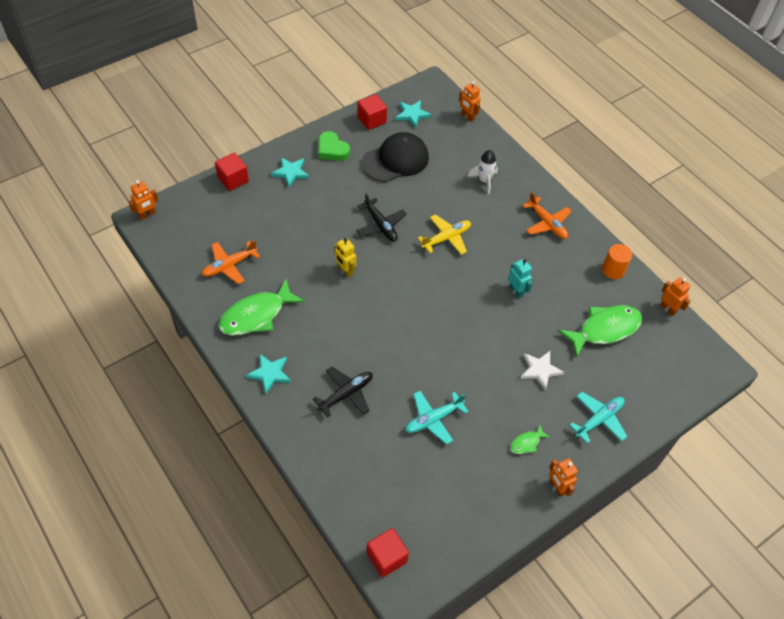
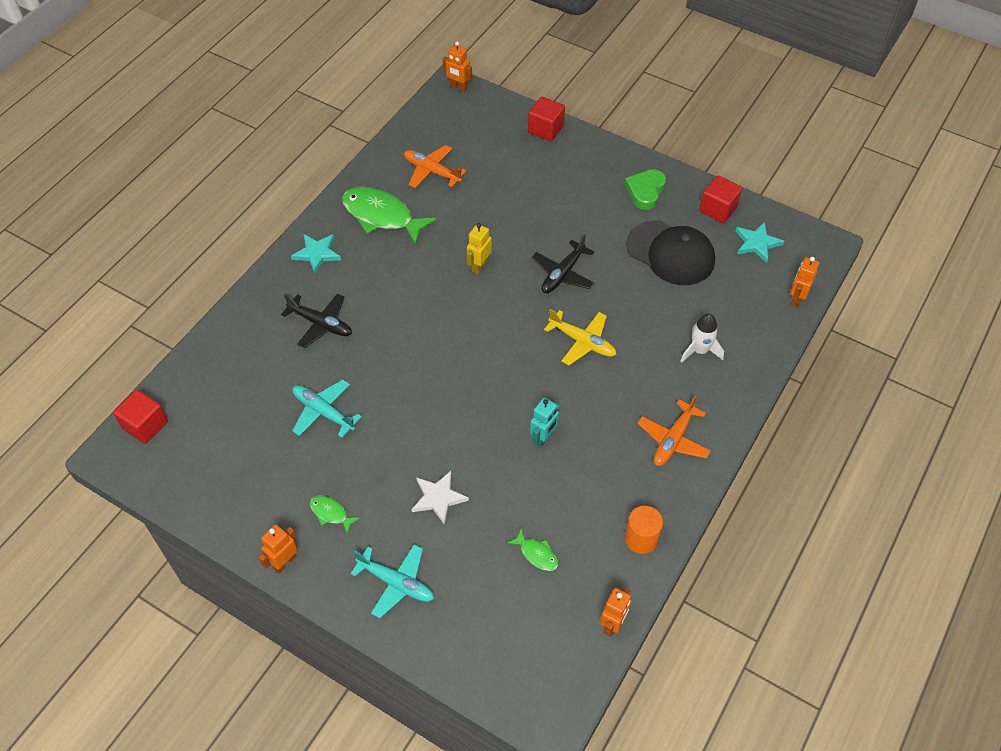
camera: 70 degrees right, 0 degrees up
turquoise star [271,157,309,187] -> none
green fish [558,305,642,358] -> green fish [507,529,558,571], size x0.46

